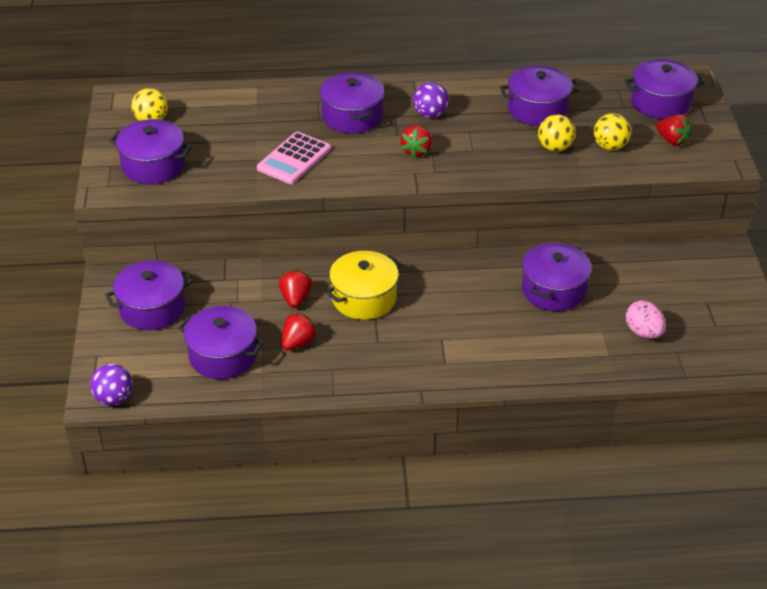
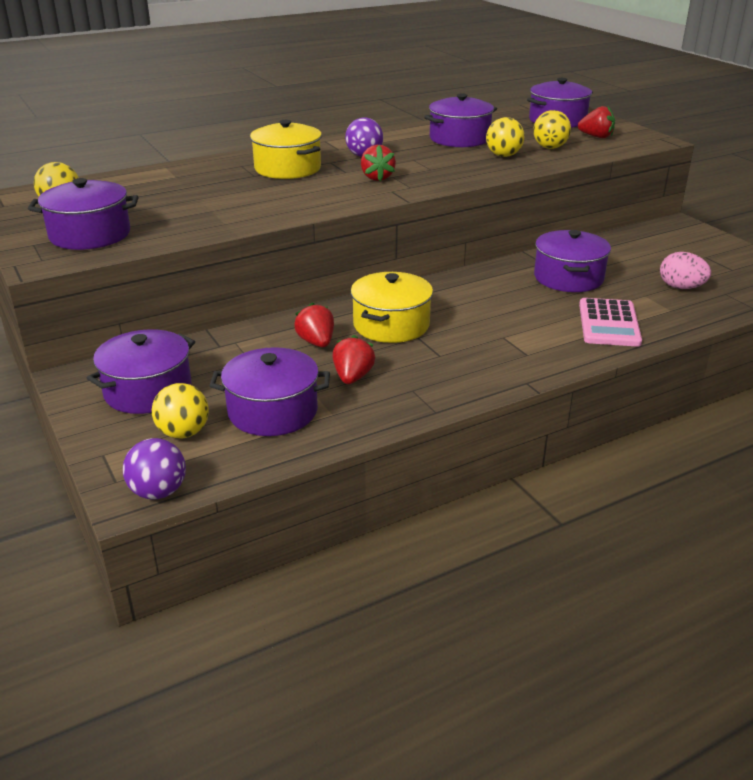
camera: 25 degrees left, 10 degrees down
pink calculator [257,132,331,184] -> pink calculator moved to [579,298,642,347]
purple pot [320,72,384,133] -> yellow pot [250,120,322,179]
none -> yellow ball [152,383,209,438]

